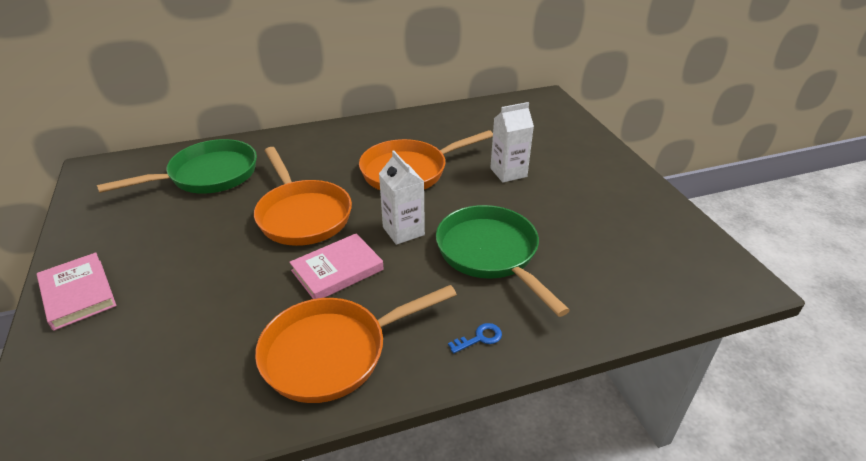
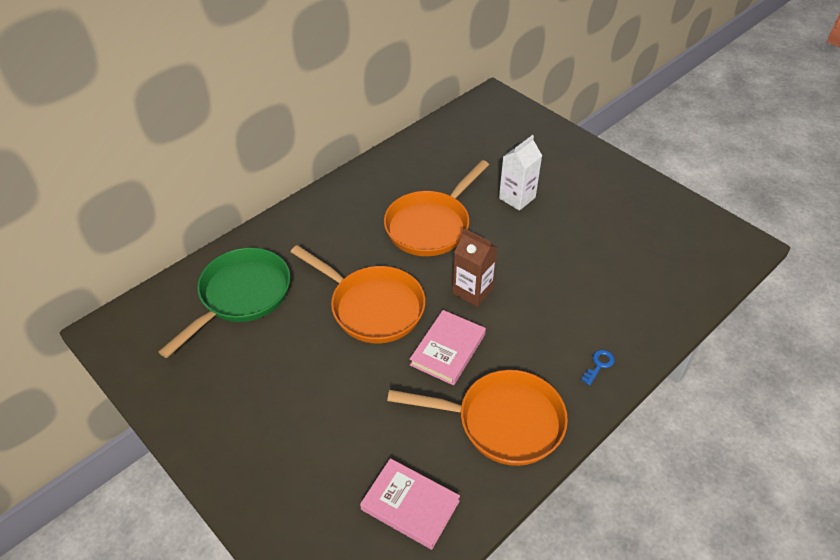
camera: 25 degrees left, 10 degrees up
pink book [37,253,117,331] -> pink book moved to [360,458,460,550]
orange pan [255,285,457,403] -> orange pan turned 120 degrees counterclockwise [387,370,568,466]
white carton [379,151,425,245] -> brown carton [453,228,498,307]
green pan [436,205,570,317] -> none

